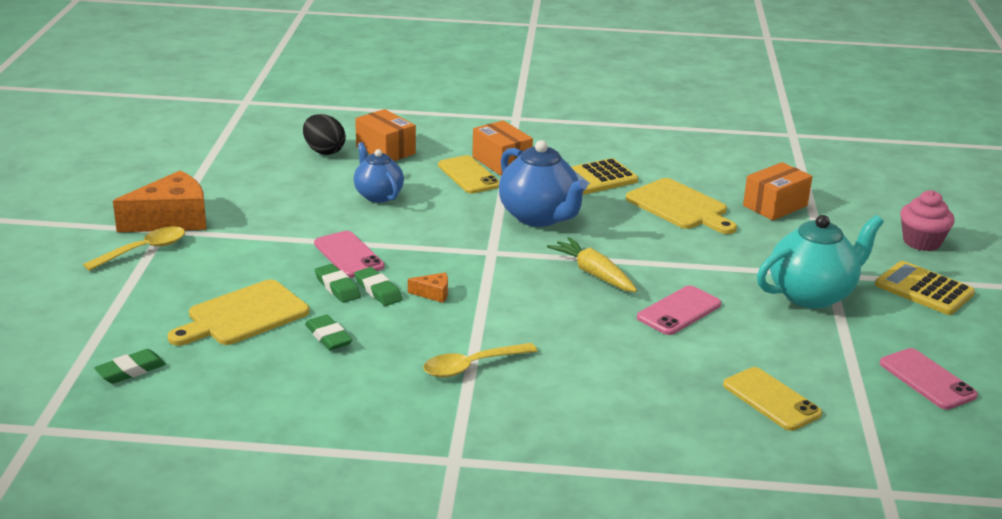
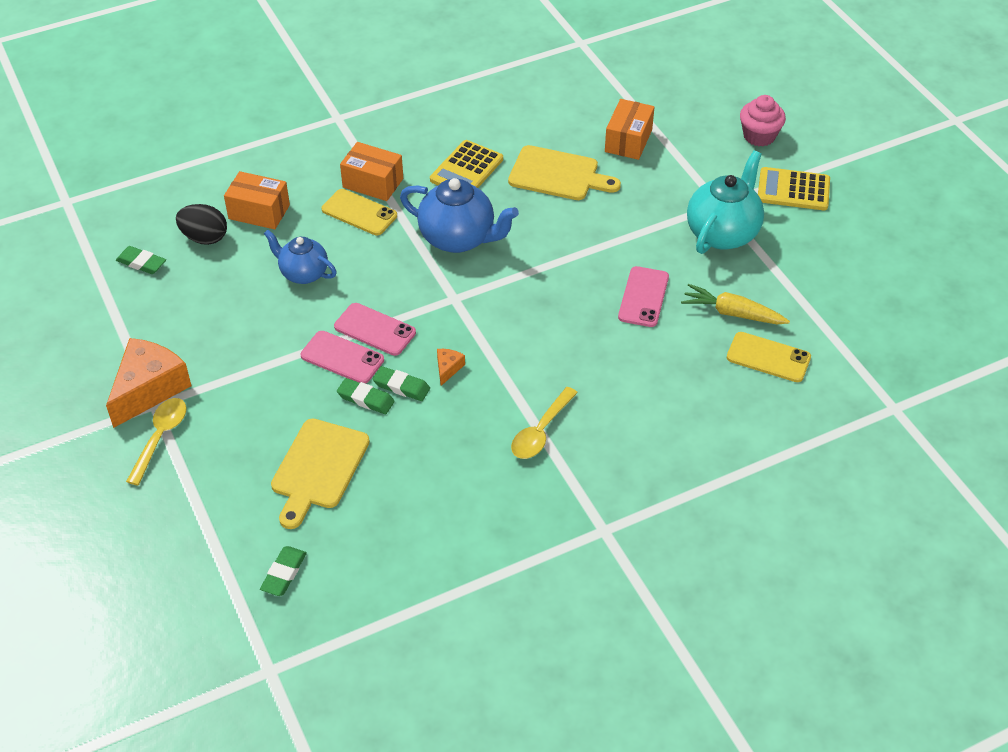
camera: 30 degrees left, 20 degrees up
green eraser [305,314,352,350] -> green eraser moved to [116,246,166,274]
orange cheese [408,272,448,303] -> orange cheese turned 45 degrees counterclockwise [437,349,465,386]
yellow carrot [547,237,637,292] -> yellow carrot moved to [681,284,790,324]
pink phone [880,348,978,410] -> pink phone moved to [334,303,416,356]

